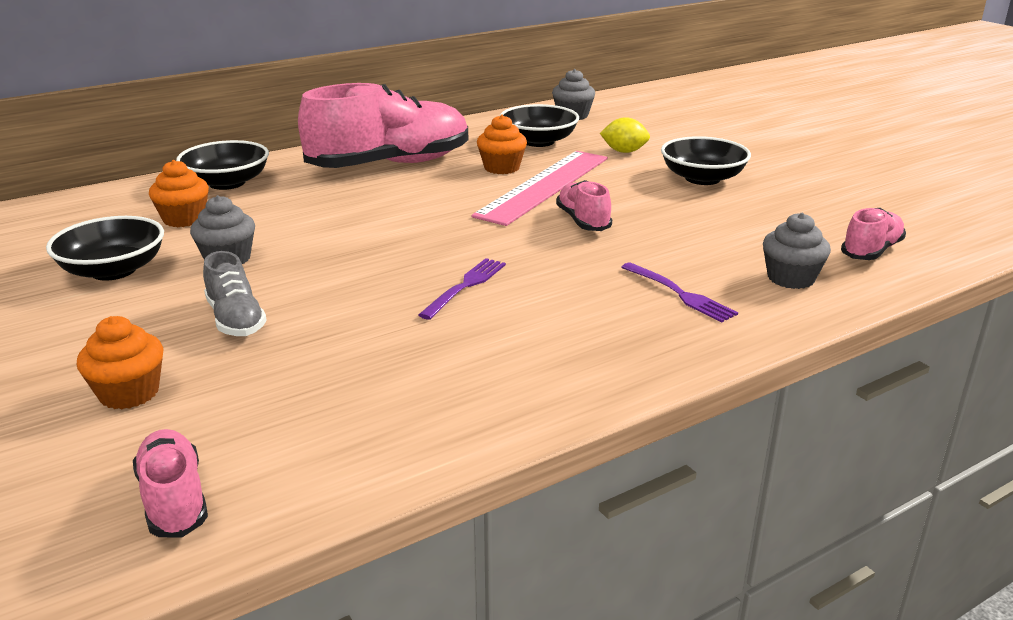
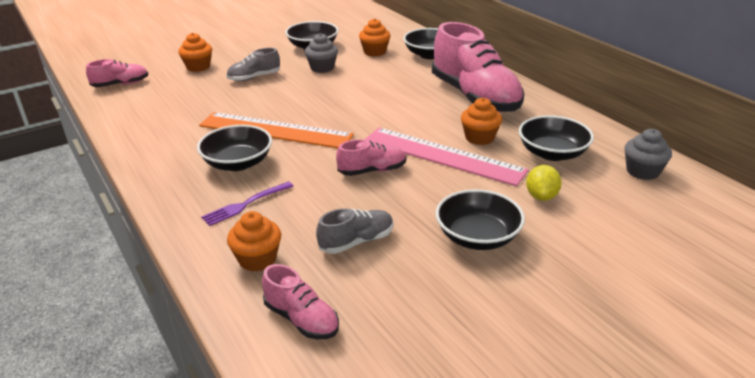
camera: 90 degrees right, 5 degrees up
purple fork [418,258,506,320] -> orange ruler [199,112,354,148]
grey cupcake [763,213,831,289] -> orange cupcake [227,211,281,272]
none -> black bowl [197,125,272,171]
none -> grey shoe [316,208,393,254]

